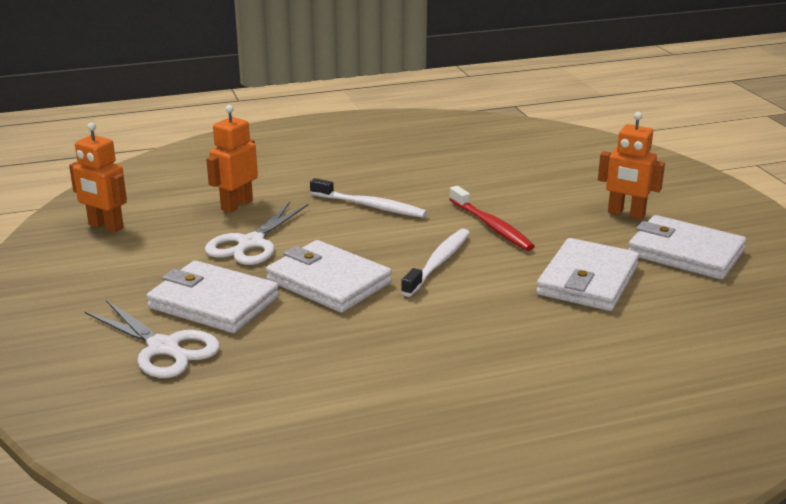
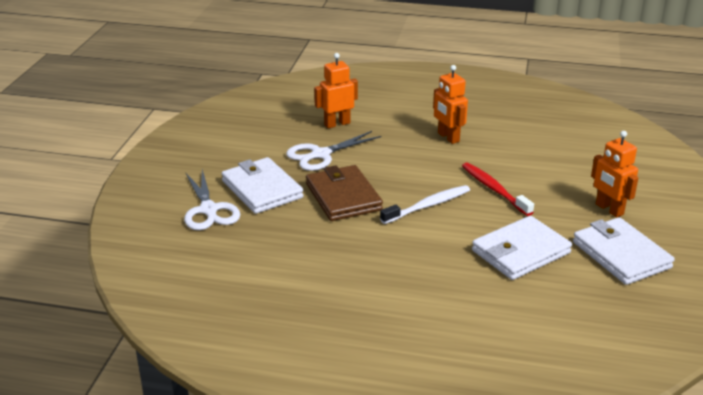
camera: 30 degrees right, 5 degrees up
orange robot [69,122,127,233] -> orange robot moved to [433,65,468,144]
white wallet [266,240,392,313] -> brown wallet [306,165,383,221]
white toothbrush [310,178,427,218] -> none
red toothbrush [449,186,535,251] -> red toothbrush turned 150 degrees clockwise [462,162,534,216]

